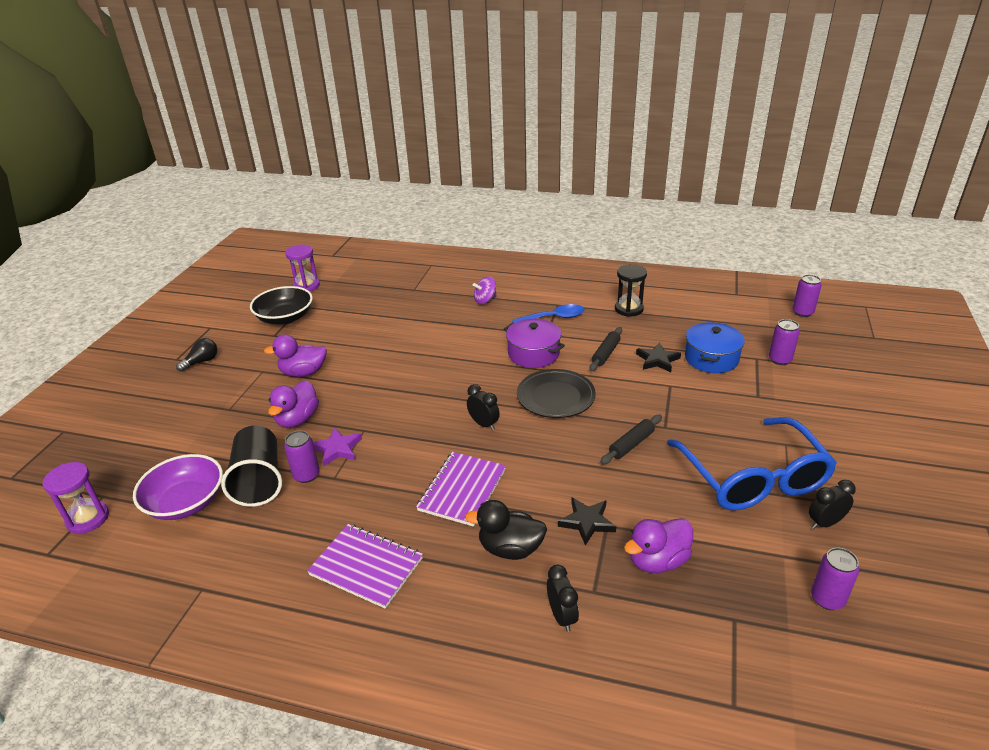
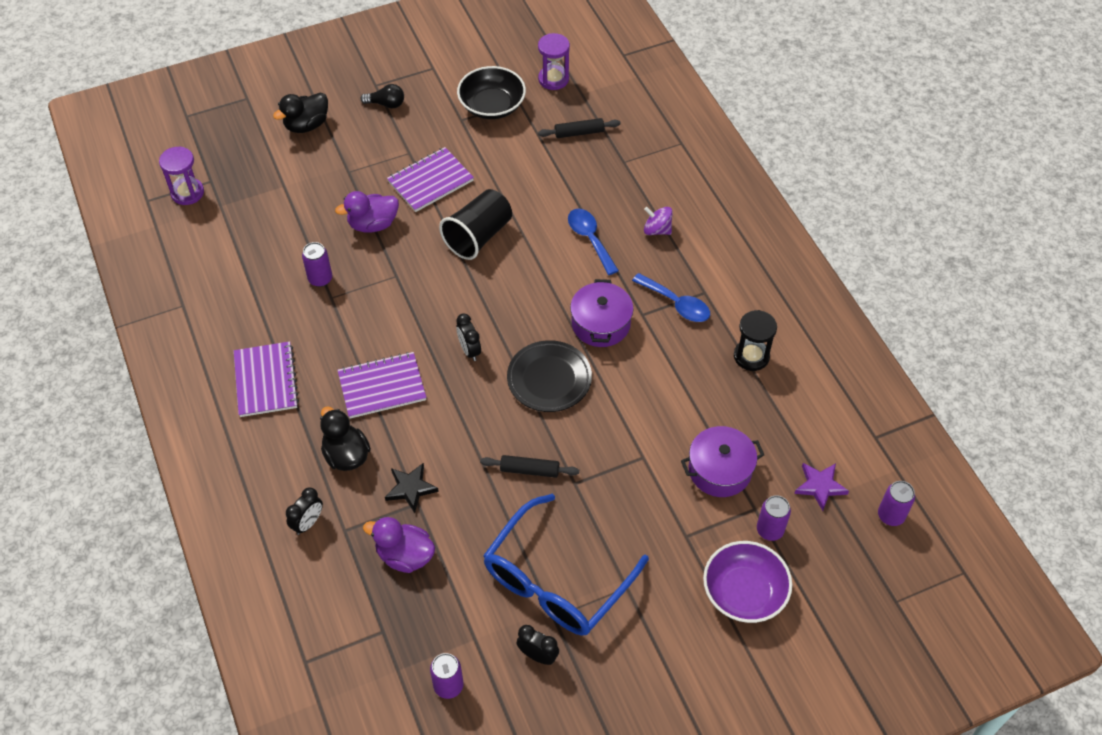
camera: 50 degrees right, 20 degrees up
purple bowl [133,454,223,520] -> purple bowl moved to [703,541,792,623]
black cup [221,426,282,507] -> black cup moved to [439,189,512,260]
purple duck [264,335,327,377] -> purple notebook [387,147,474,212]
purple star [313,428,362,466] -> purple star moved to [794,463,849,511]
black clock [467,384,500,430] -> black clock turned 150 degrees clockwise [456,313,481,361]
black rolling pin [589,327,622,372] -> black rolling pin moved to [538,118,621,138]
black star [636,342,681,372] -> none
blue pot [685,322,745,373] -> purple pot [681,426,764,497]
none -> black duck [273,93,328,133]
none -> blue spoon [568,209,619,275]

